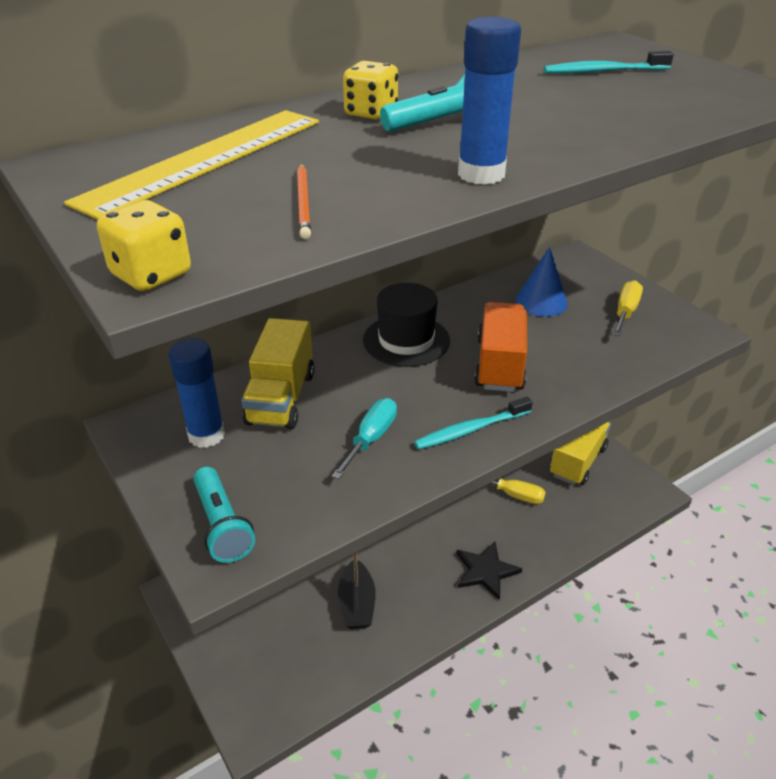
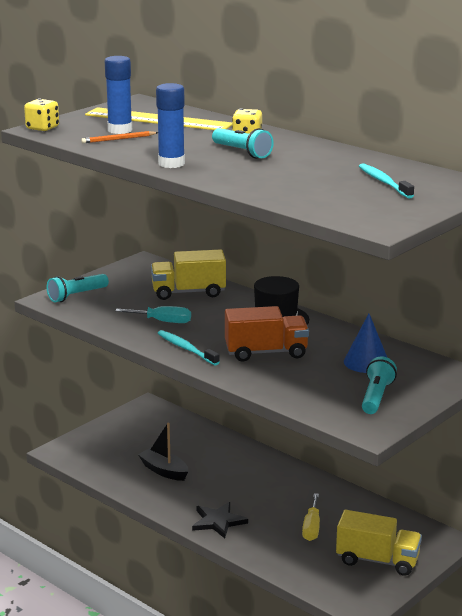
camera: 75 degrees right, 15 degrees down
blue glue stick [169,338,225,448] -> blue glue stick moved to [105,56,132,134]
black boat [338,552,376,629] -> black boat turned 60 degrees clockwise [138,423,188,481]
yellow screwdriver [613,280,643,336] -> turquoise flashlight [362,356,397,414]

